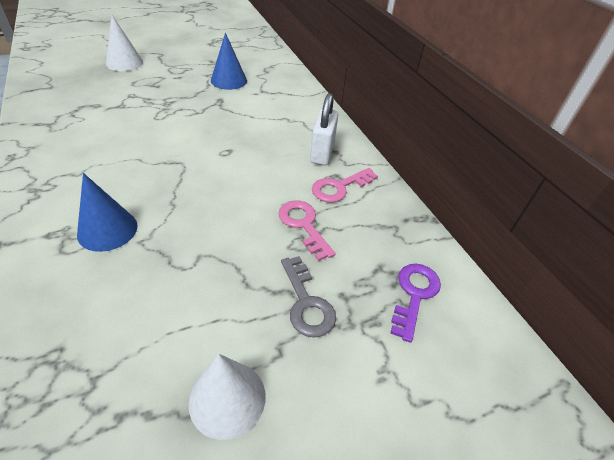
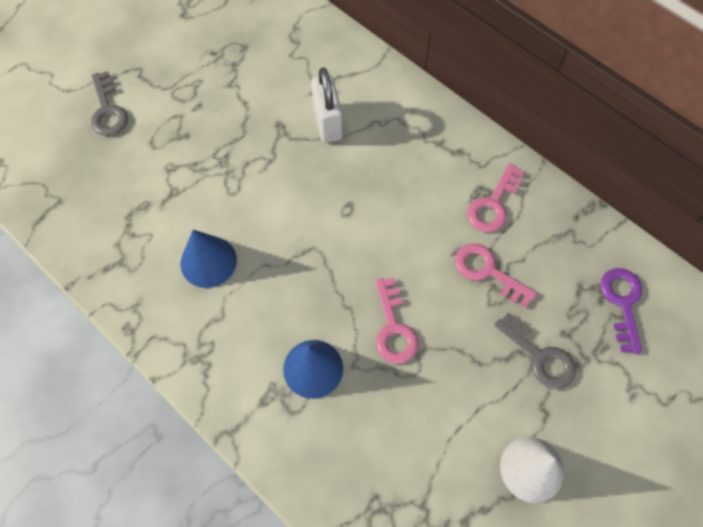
camera: 20 degrees left, 20 degrees up
white cone [106,15,143,71] -> grey key [91,71,128,136]
blue cone [211,33,247,90] -> blue cone moved to [181,230,237,288]
white padlock [310,93,338,165] -> white padlock moved to [311,67,343,143]
none -> pink key [375,278,419,364]

